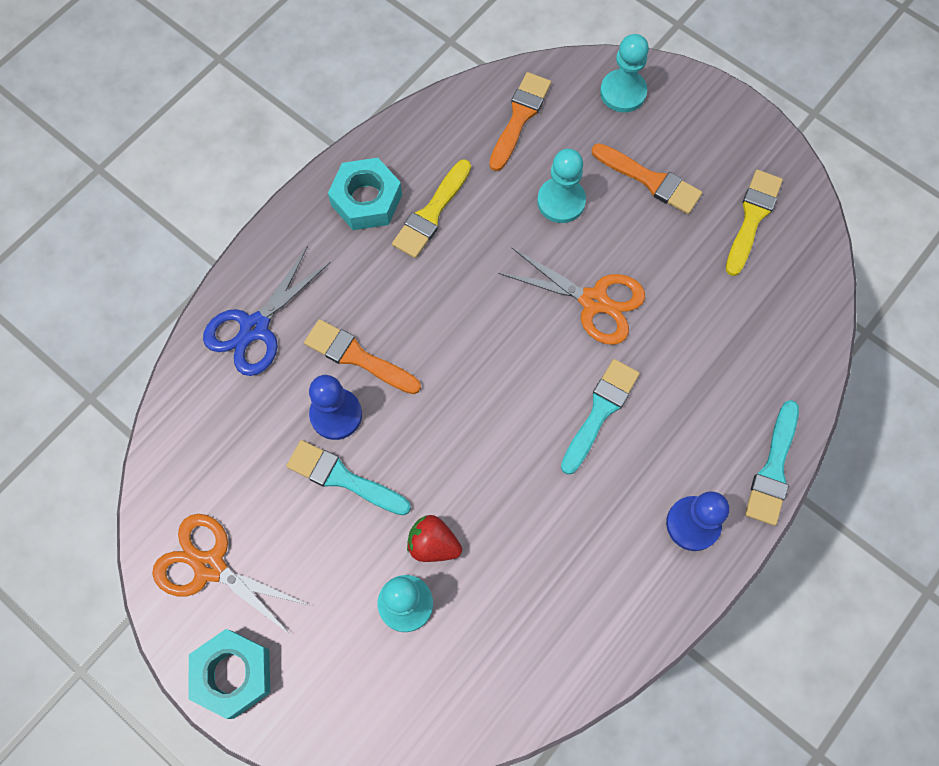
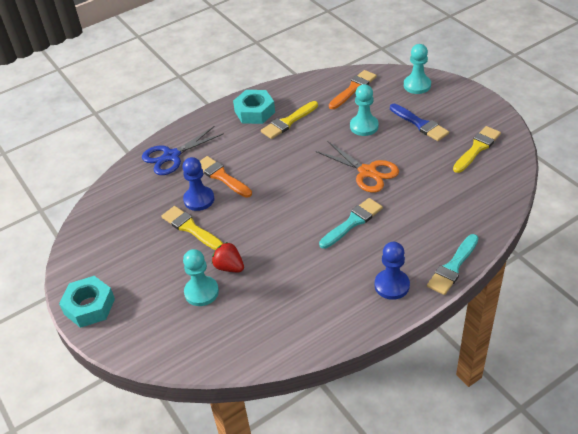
camera: 20 degrees right, 25 degrees down
orange scissors [152,514,311,636] -> none
turquoise brush [286,440,411,516] -> yellow brush [161,206,223,250]
orange brush [592,143,702,214] -> blue brush [390,104,449,141]

